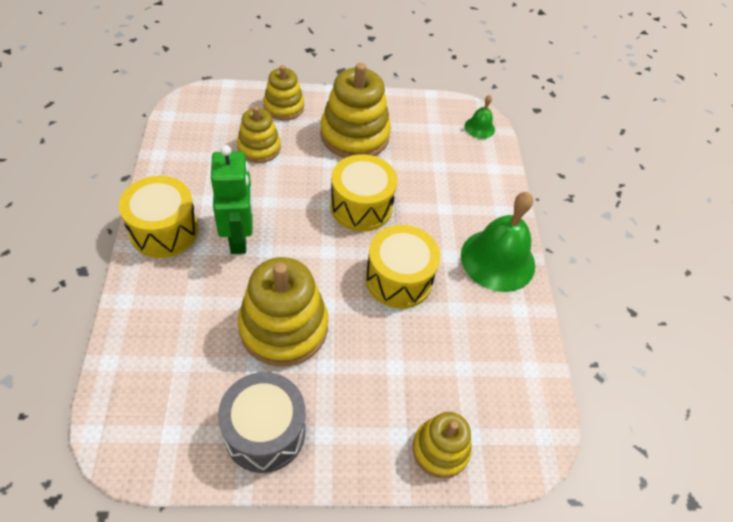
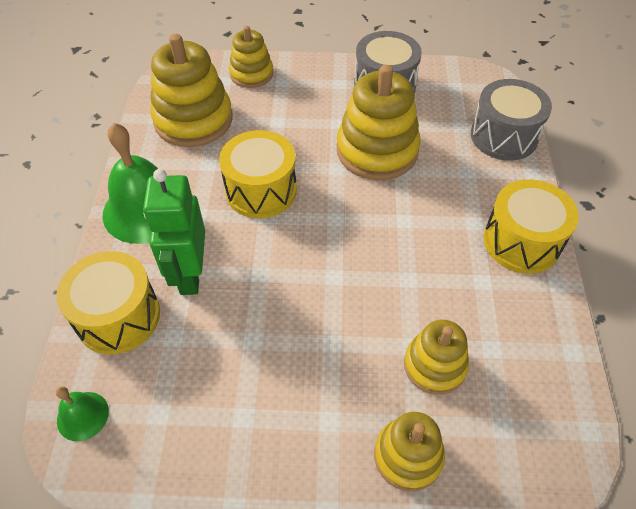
camera: 170 degrees left, 0 degrees up
green robot [211,145,253,254] -> green robot moved to [143,169,205,295]
yellow stacking toy [320,63,391,158] -> yellow stacking toy moved to [150,34,233,147]
yellow drum [330,154,397,232] -> yellow drum moved to [57,251,160,355]
none -> grey drum [471,79,552,161]

